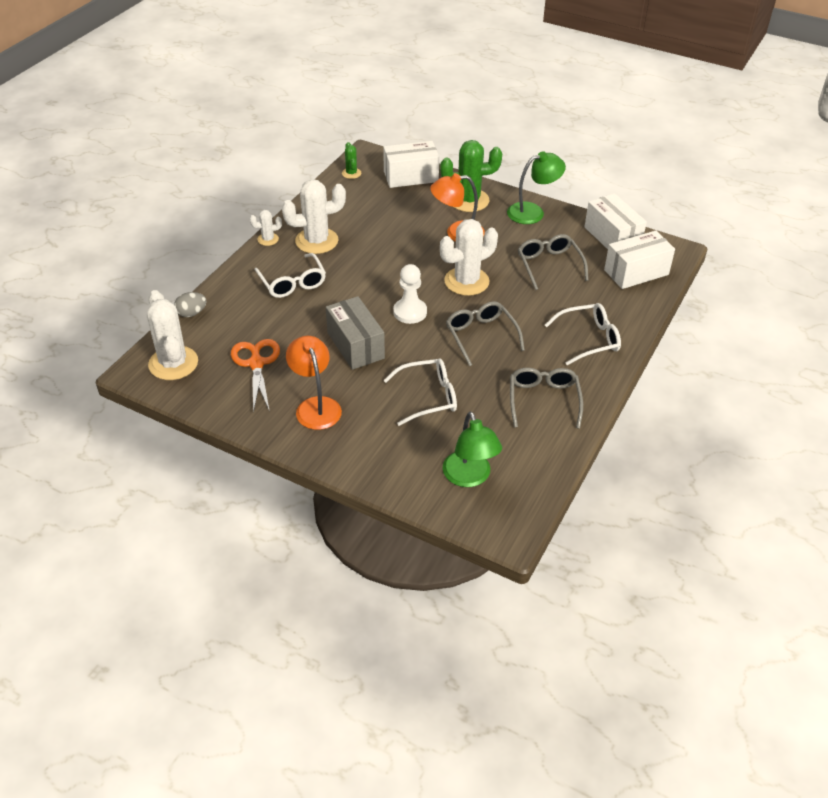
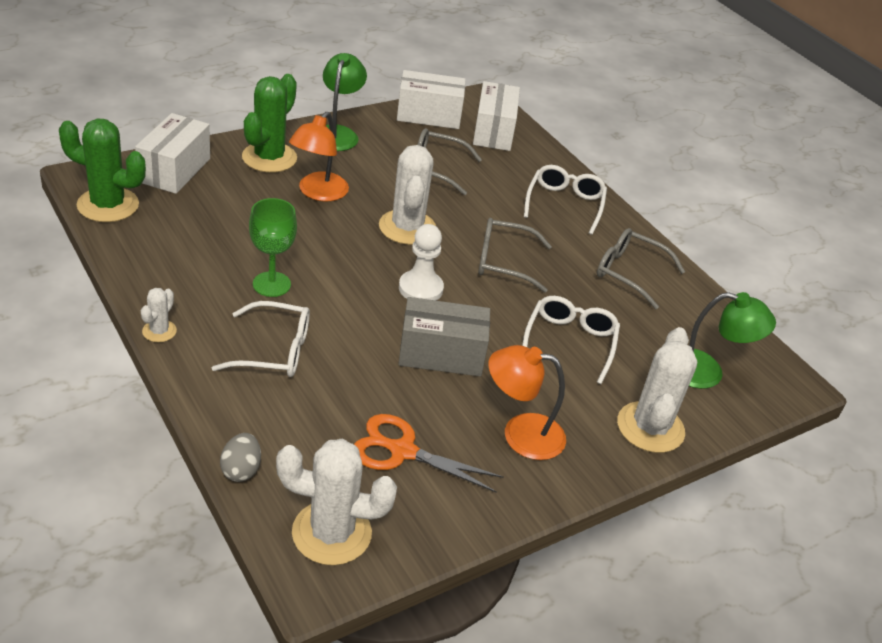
camera: 65 degrees left, 5 degrees down
white cactus [282,179,346,254] -> white cactus moved to [617,327,697,453]
green cactus [342,142,361,179] -> green cactus [59,118,146,222], size x2.03
none -> green goblet [249,198,297,297]

